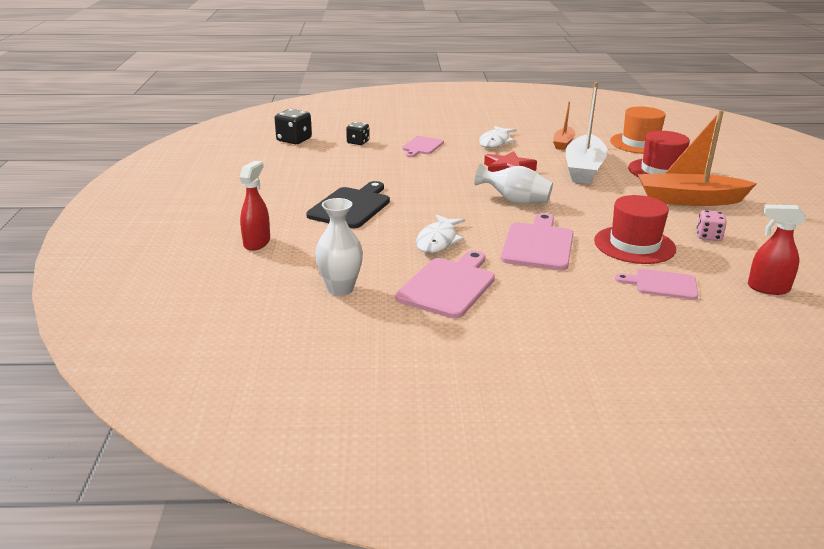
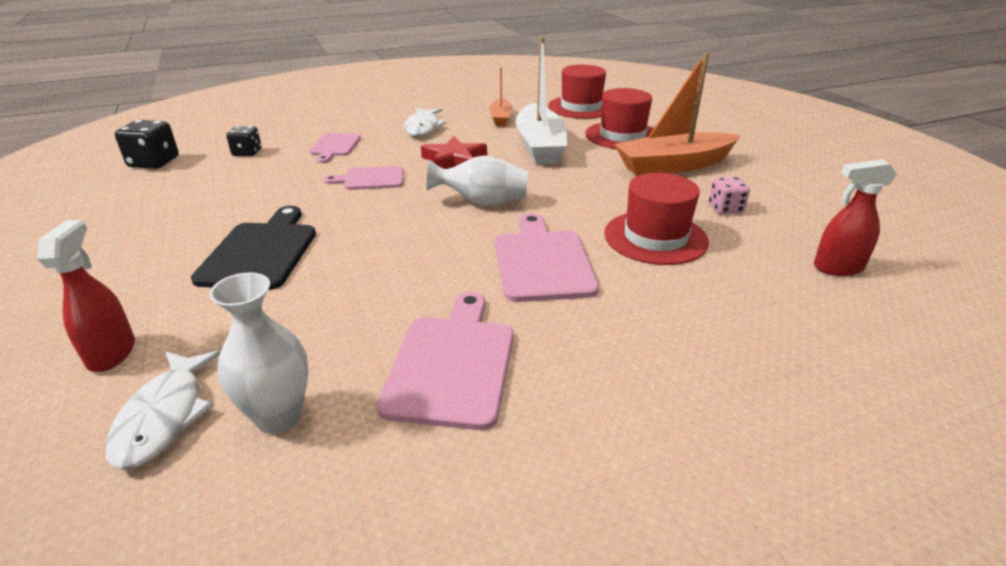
camera: 20 degrees left, 5 degrees up
white fish [416,214,465,253] -> white fish moved to [105,350,221,470]
orange hat [610,106,666,154] -> red hat [548,65,606,119]
pink cutting board [615,269,698,300] -> pink cutting board moved to [324,166,404,190]

